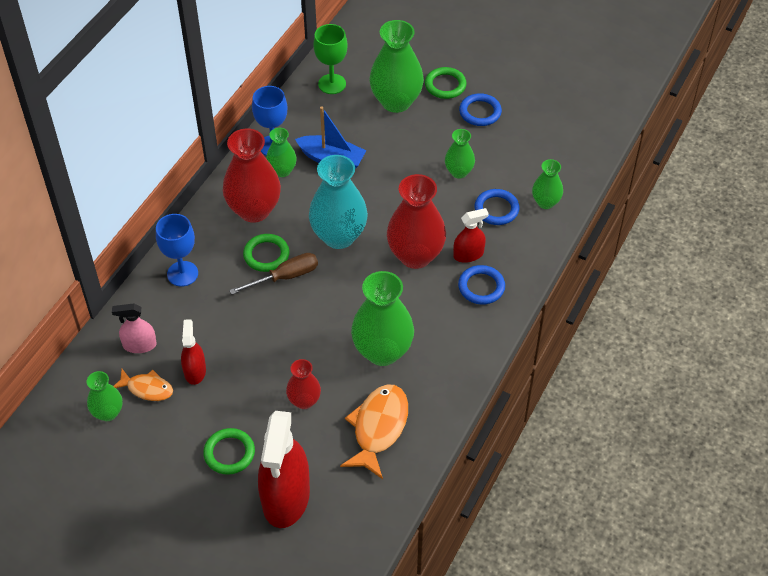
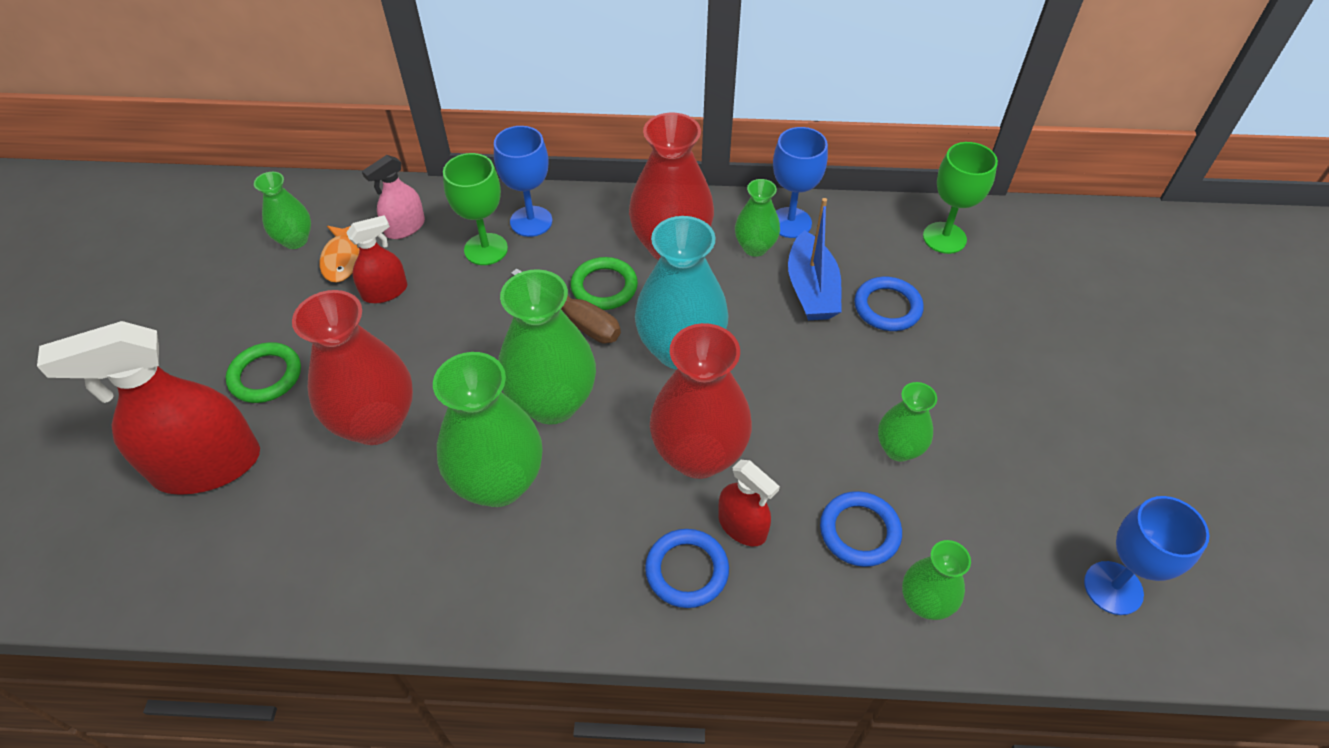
camera: 65 degrees right, 0 degrees up
pink spray bottle [112,304,157,353] -> pink spray bottle turned 105 degrees counterclockwise [362,155,425,239]
red vase [286,359,321,409] -> red vase [292,290,413,445], size x1.84
orange fish [340,384,408,479] -> none
green vase [369,20,424,113] -> green vase moved to [498,269,596,425]
green ring [425,67,467,99] -> none
blue ring [459,93,502,126] -> blue ring moved to [854,277,924,331]
none -> green goblet [443,153,508,265]
none -> blue goblet [1084,496,1209,615]

